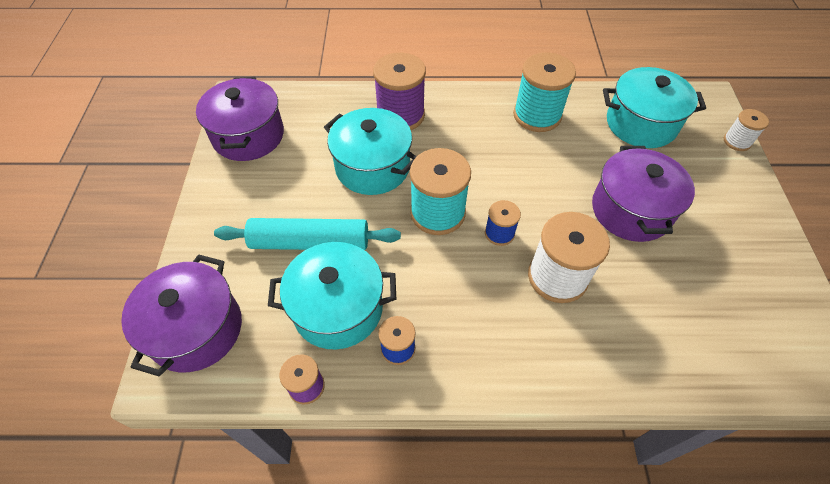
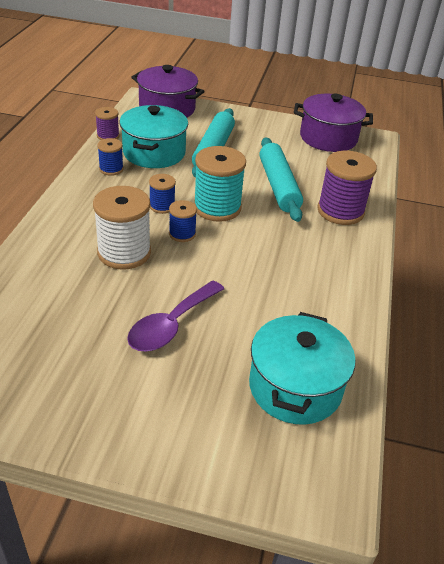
camera: 100 degrees right, 15 degrees down
turquoise pot [324,108,417,195] -> turquoise rolling pin [259,137,303,222]
turquoise spool [513,52,576,132] -> none
purple pot [592,146,695,242] -> purple spoon [127,281,224,351]
white spool [724,109,769,151] -> none
none -> blue spool [149,174,176,214]

